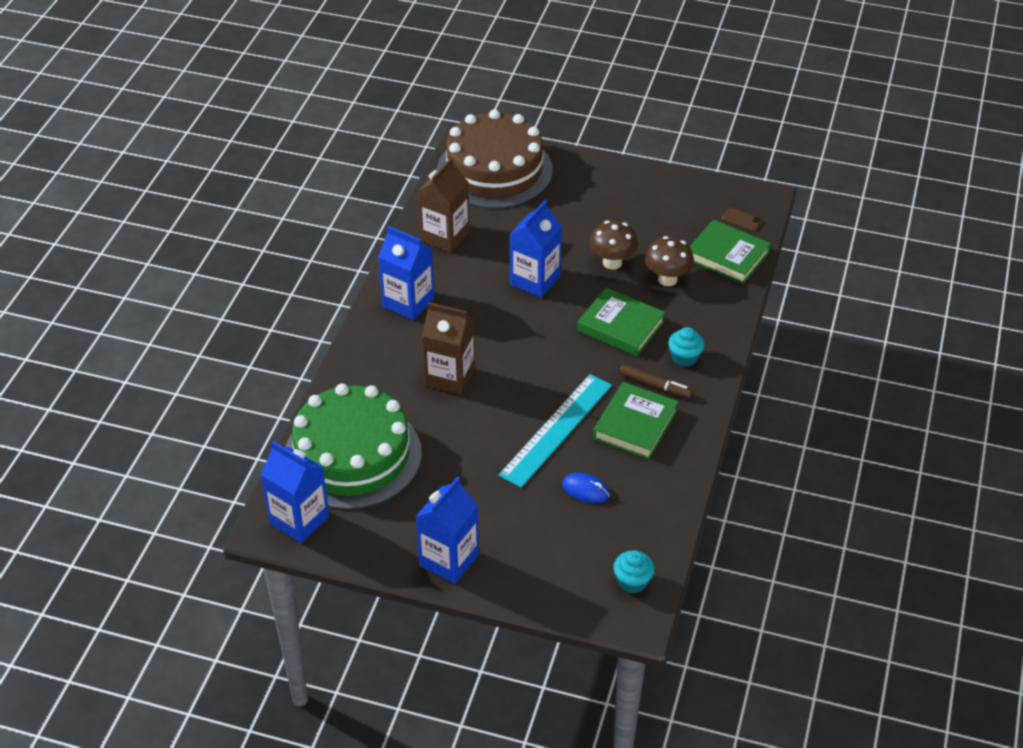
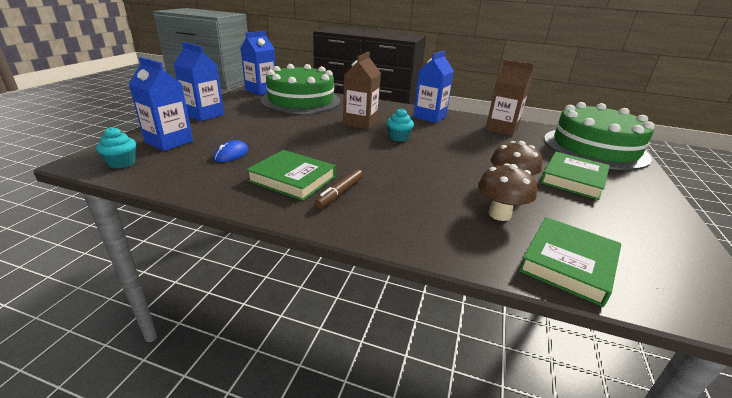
camera: 90 degrees right, 15 degrees down
brown cake [437,109,553,209] -> green cake [544,102,655,170]
turquoise ruler [499,374,612,488] -> none
blue carton [510,200,562,298] -> blue carton moved to [129,57,193,151]
green book [577,288,665,356] -> green book moved to [540,152,610,200]
turquoise cupcake [668,327,705,367] -> turquoise cupcake moved to [387,108,414,142]
brown phone [721,208,762,231] -> none

